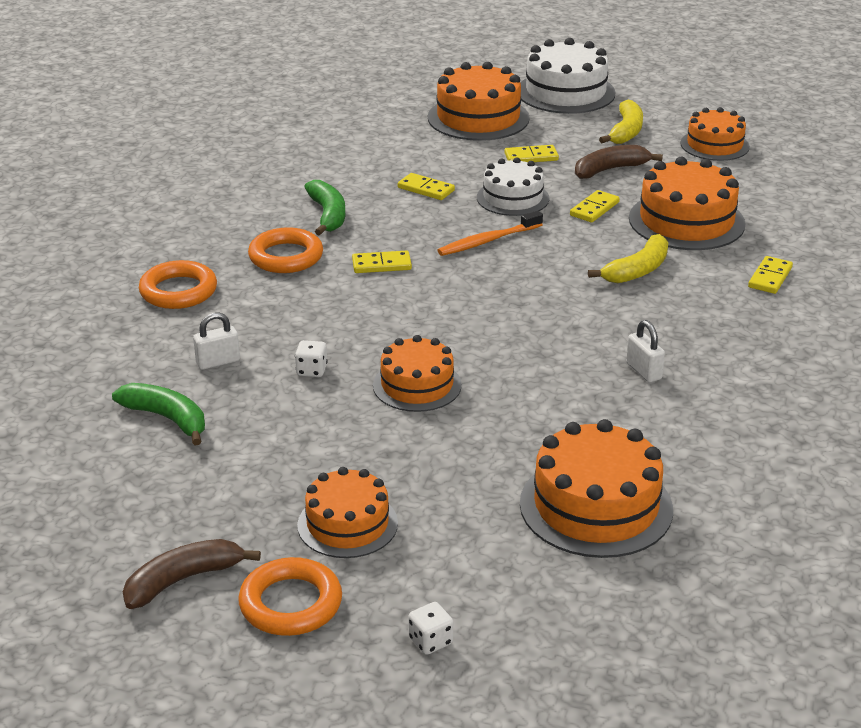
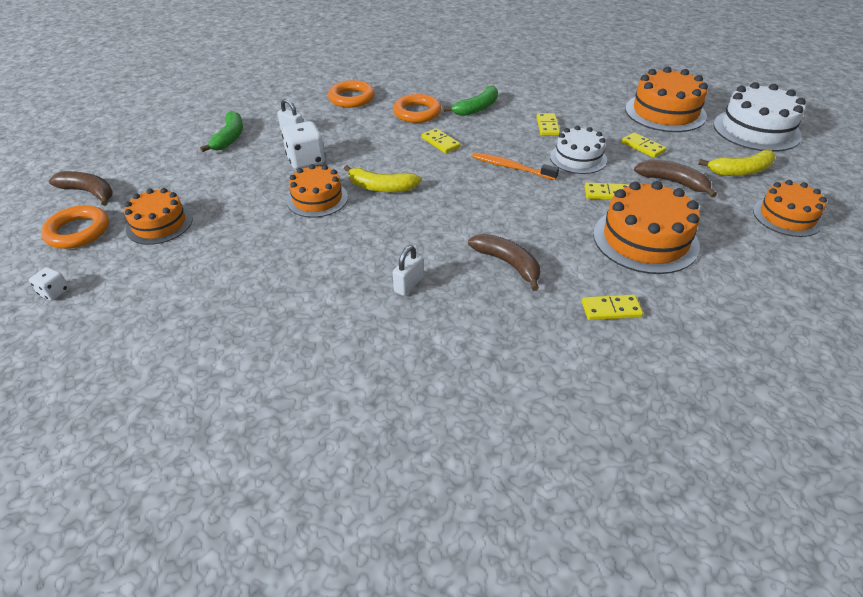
camera: 60 degrees right, 10 degrees up
white dice [295,340,327,377] -> white dice [282,121,325,169], size x1.89
orange cake [520,419,673,558] -> none
yellow banana [588,234,668,283] -> yellow banana moved to [344,165,421,192]
none -> brown banana [468,234,540,291]

